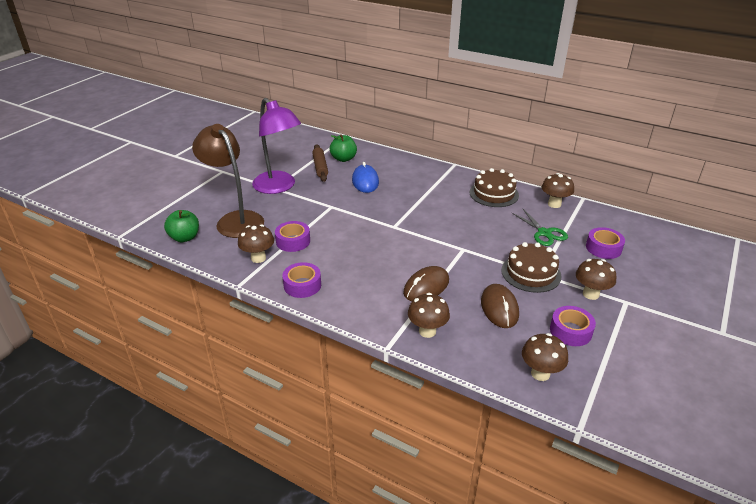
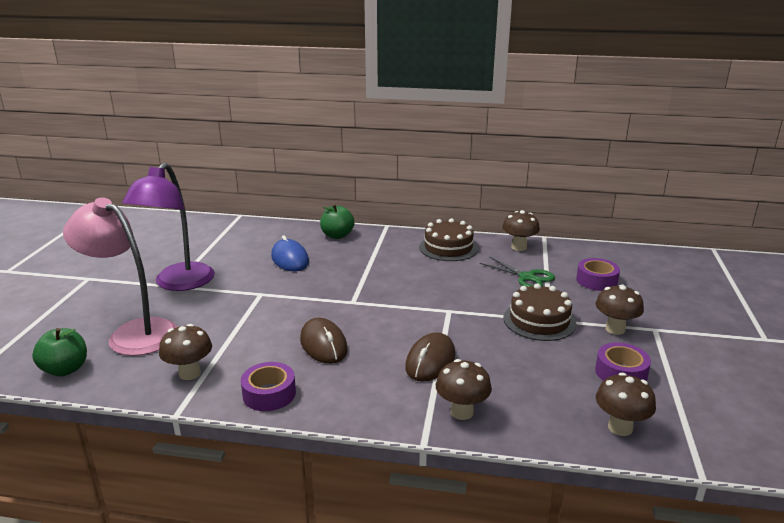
camera: 20 degrees left, 10 degrees down
brown lamp [192,124,264,238] -> pink lamp [63,197,177,356]
purple lamp [252,98,301,194] -> purple lamp turned 75 degrees clockwise [122,163,215,291]
purple tape [275,221,310,252] -> none
brown rolling pin [312,144,328,182] -> none
green apple [330,134,357,162] -> green apple moved to [320,204,355,239]
brown mouse [481,284,519,328] -> brown mouse moved to [300,318,348,364]

